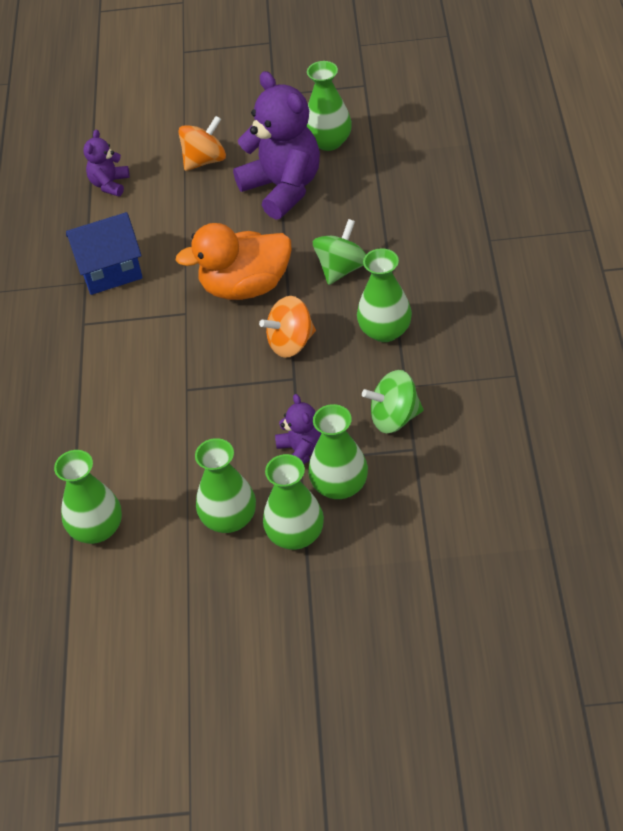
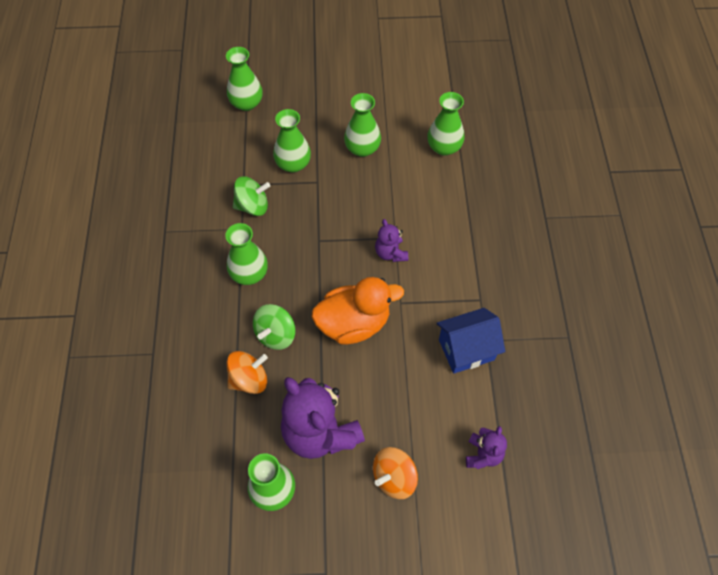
camera: 175 degrees right, 10 degrees up
orange spinning top [259,296,316,358] -> orange spinning top moved to [227,351,268,394]
green vase [263,454,324,550] -> green vase moved to [226,47,263,111]
purple teddy bear [275,394,321,464] -> purple teddy bear moved to [375,219,408,262]

